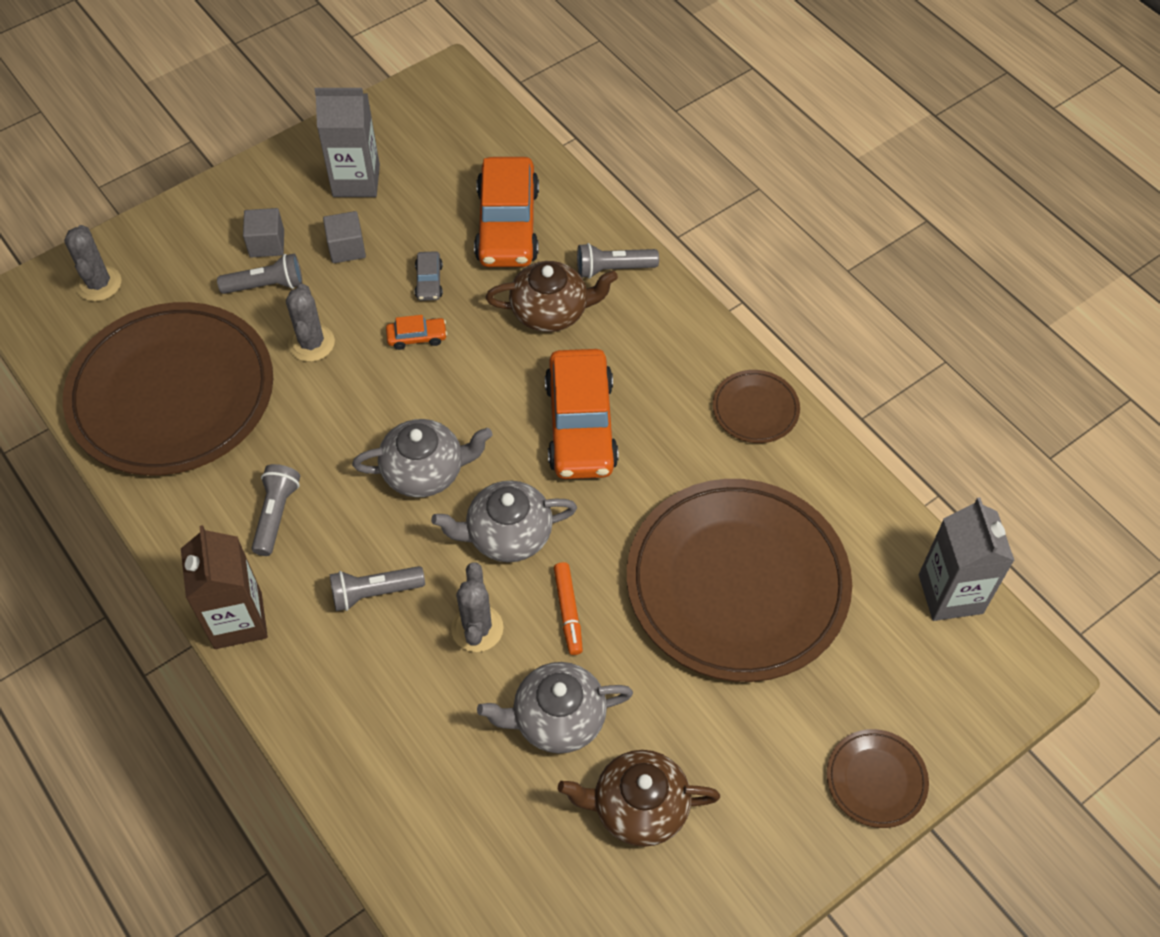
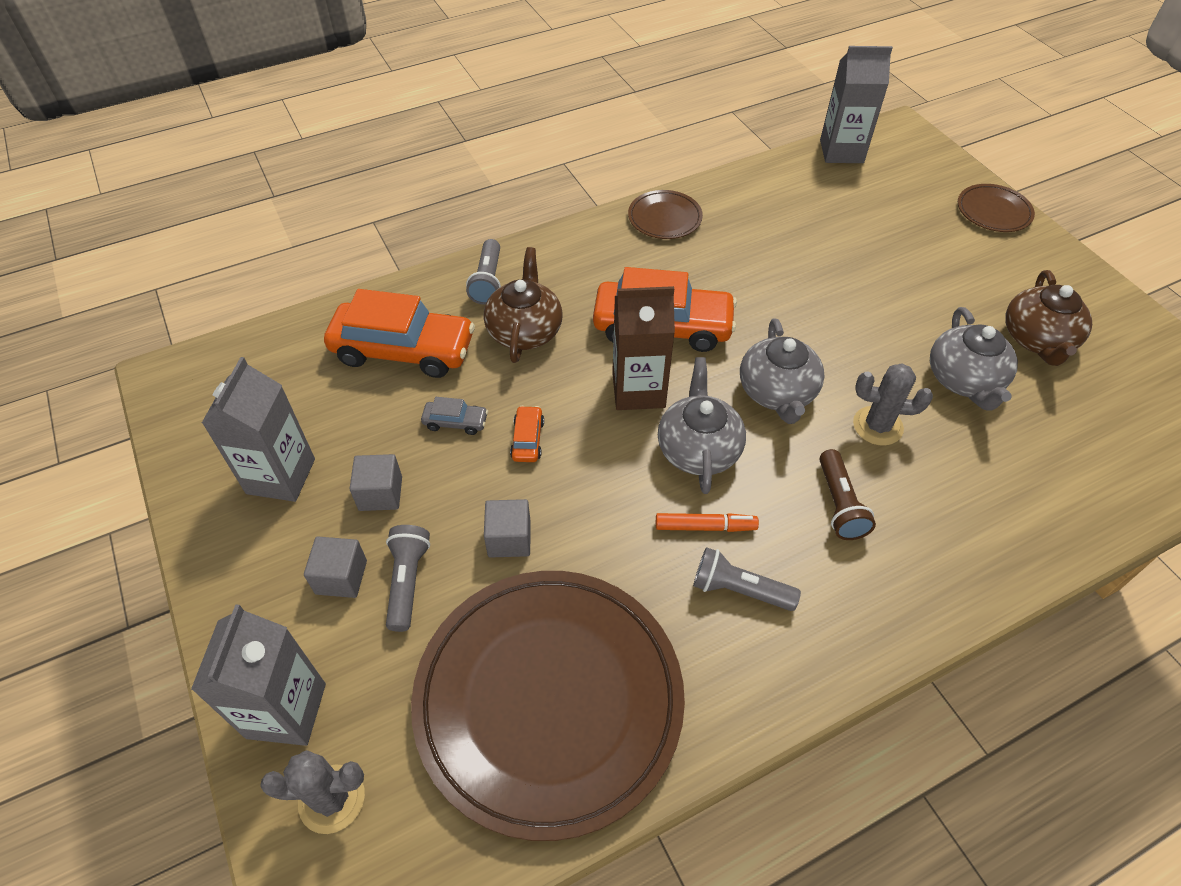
camera: 80 degrees left, 5 degrees down
brown carton [181,525,268,649] -> brown carton moved to [612,286,675,410]
grey cactus [286,284,335,362] -> grey cube [484,499,531,558]
grey flashlight [330,566,425,611] -> brown flashlight [819,449,876,540]
orange marker [554,562,583,655] -> orange marker moved to [656,513,759,532]
brown plate [627,479,852,682] -> none
none -> grey carton [191,604,326,746]

